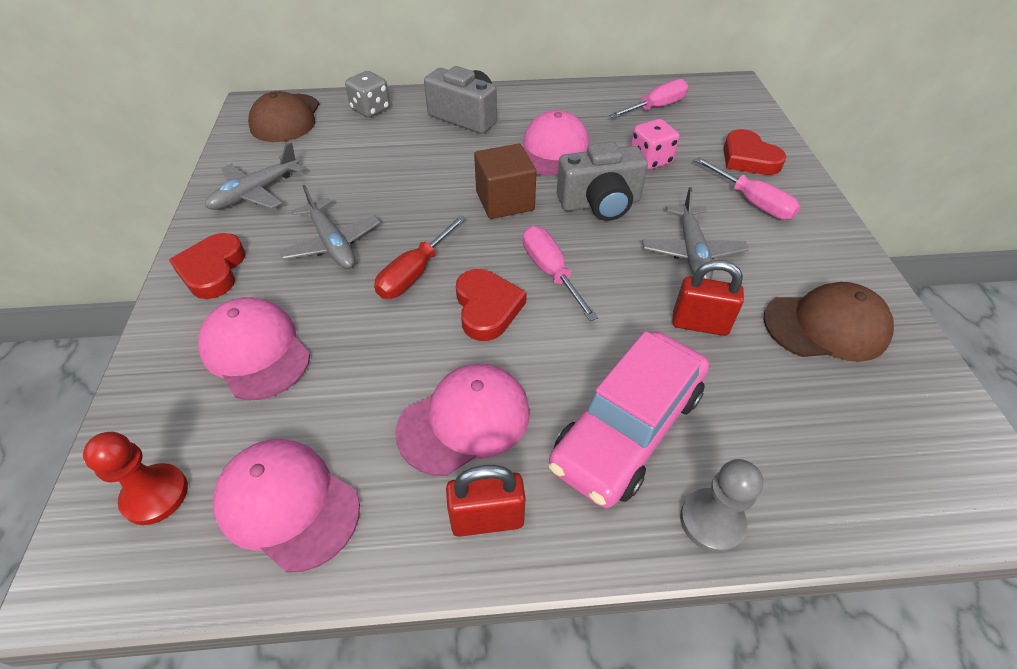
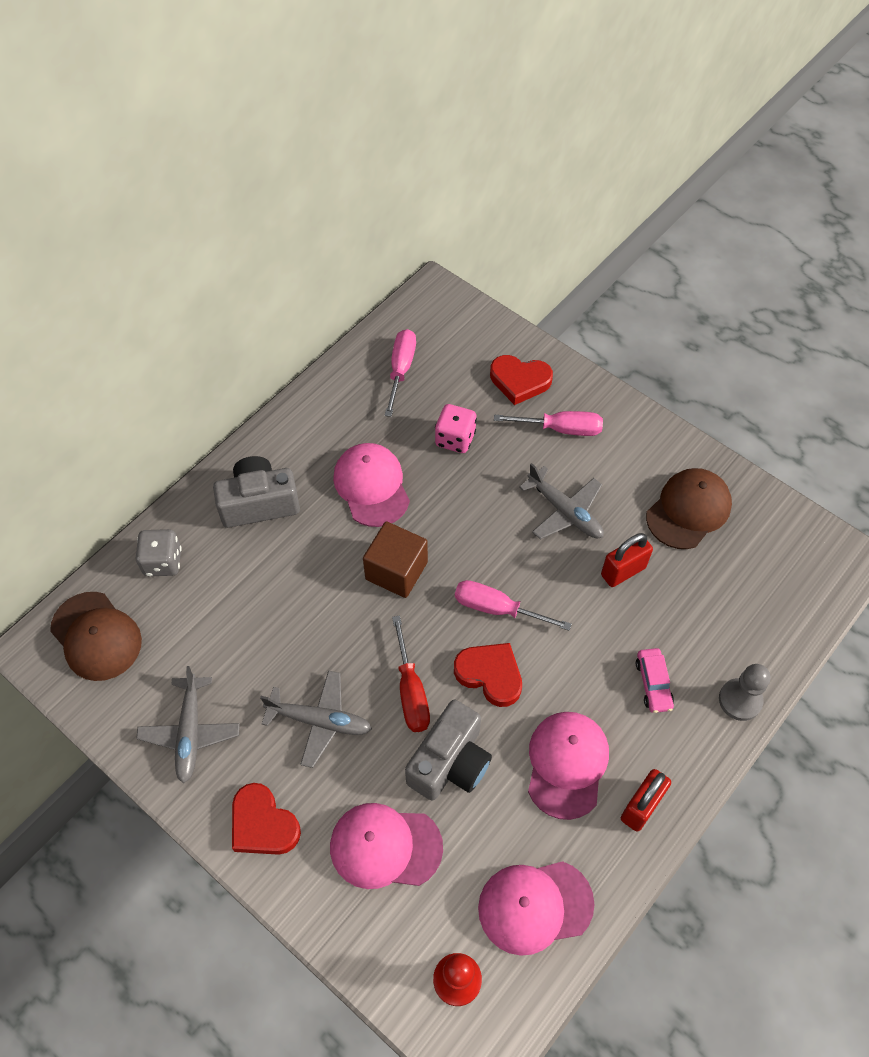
camera: 45 degrees left, 10 degrees up
pink car [549,331,709,508] -> pink car [636,648,674,713], size x0.45
grey camera [557,142,648,221] -> grey camera moved to [405,700,492,801]

